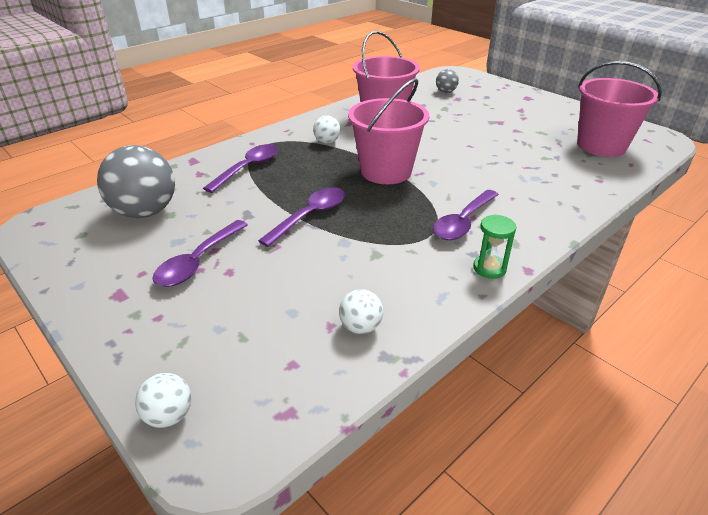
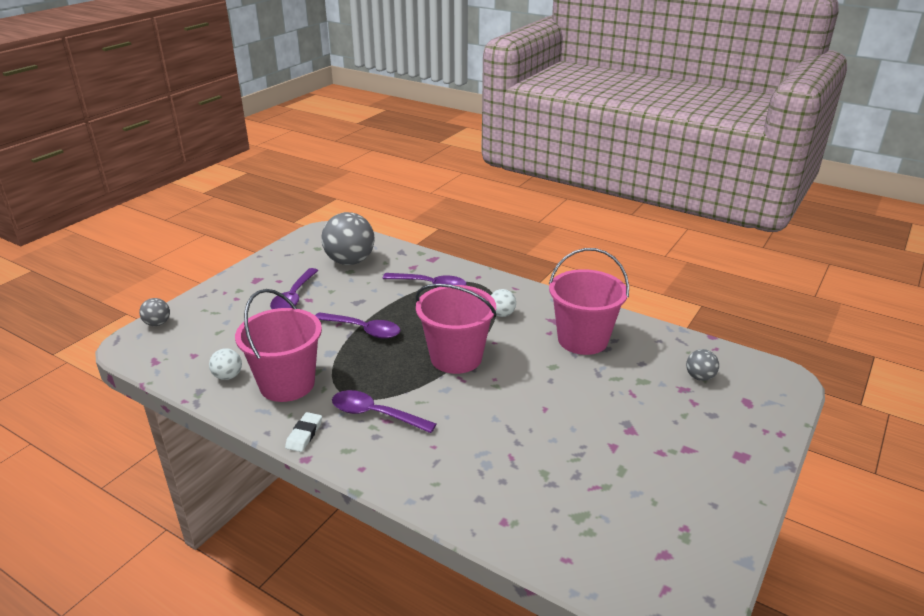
camera: 75 degrees right, 5 degrees down
white ball [135,373,191,428] -> grey ball [139,298,170,326]
purple spoon [152,220,248,287] -> purple spoon turned 90 degrees counterclockwise [270,268,319,309]
green hourglass [473,214,516,279] -> white eraser [285,412,322,452]
pink bucket [577,61,662,157] -> pink bucket moved to [235,289,322,402]

